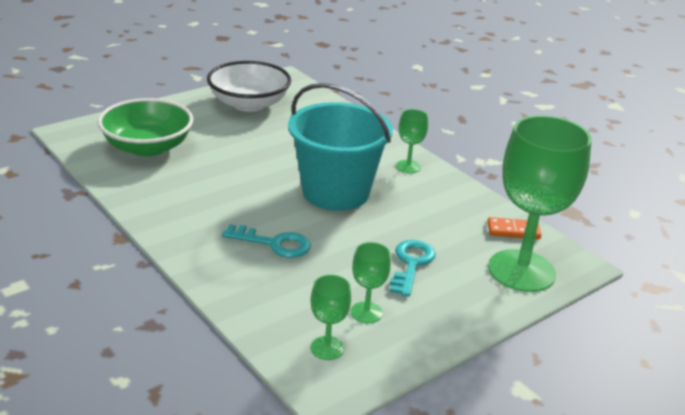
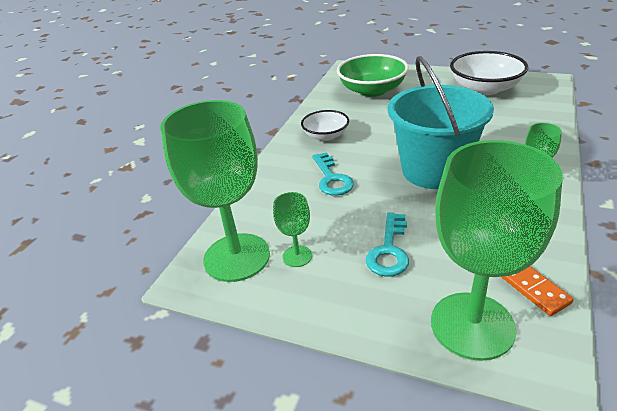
camera: 65 degrees right, 5 degrees up
green goblet [310,275,351,360] -> green goblet [160,100,270,282], size x2.27
turquoise key [390,240,436,296] -> turquoise key turned 120 degrees clockwise [366,212,409,277]
none -> white bowl [301,110,349,141]

